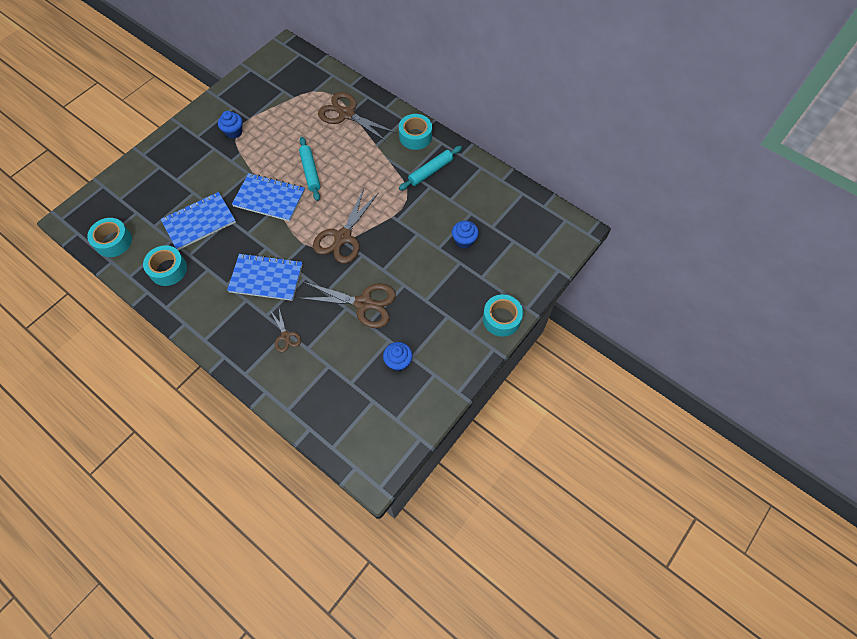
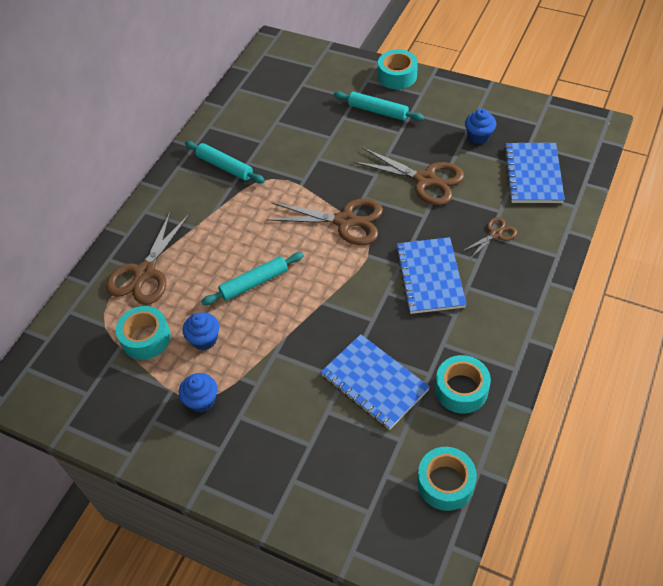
camera: 100 degrees left, 10 degrees down
blue notebook [232,173,305,221] -> blue notebook moved to [504,143,565,203]
brown scissors [299,282,396,328] -> brown scissors turned 120 degrees clockwise [353,147,464,205]
turquoise tape [399,114,432,150] -> turquoise tape moved to [116,306,171,360]
blue cupcake [452,221,479,248] -> blue cupcake moved to [183,312,219,350]
none -> turquoise rolling pin [334,91,424,121]

